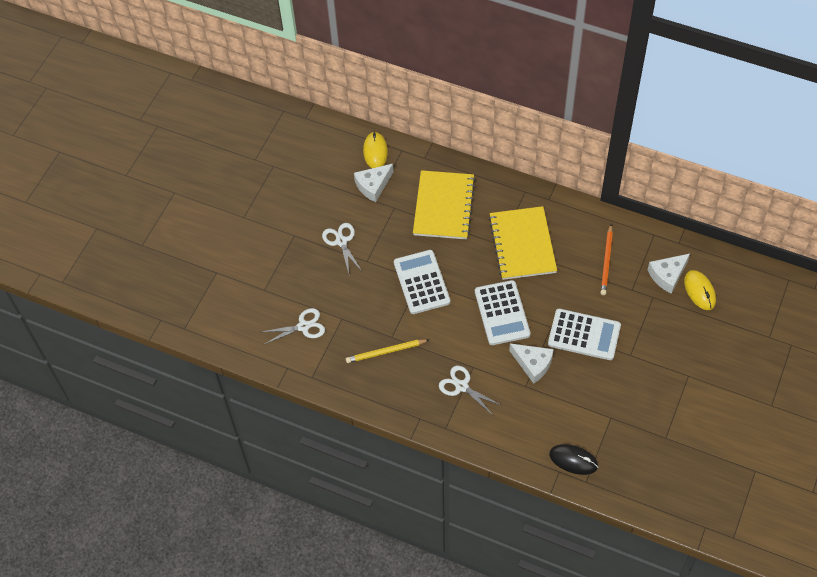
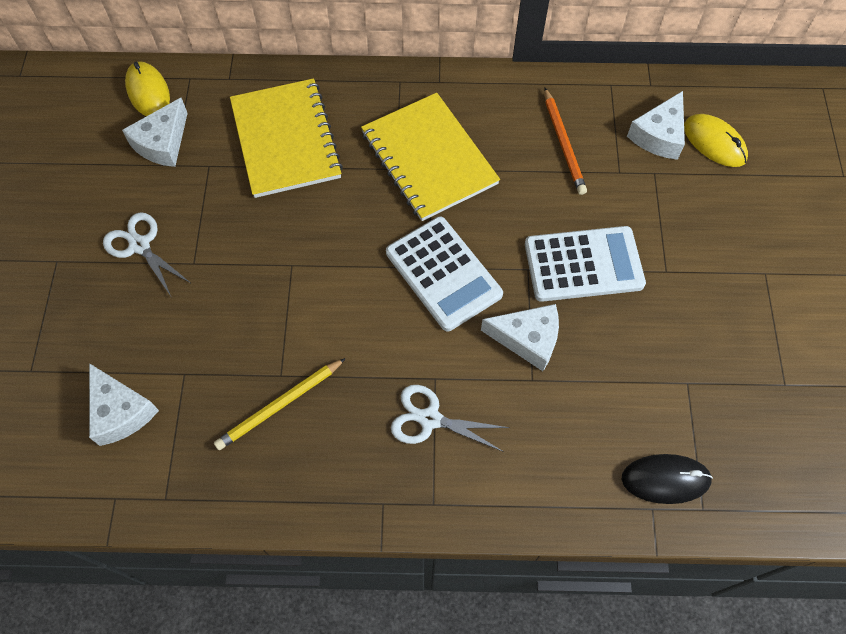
camera: 25 degrees left, 5 degrees up
white scissors [262,308,325,344] -> white cheese [89,363,159,446]
white calculator [394,250,450,314] -> none

